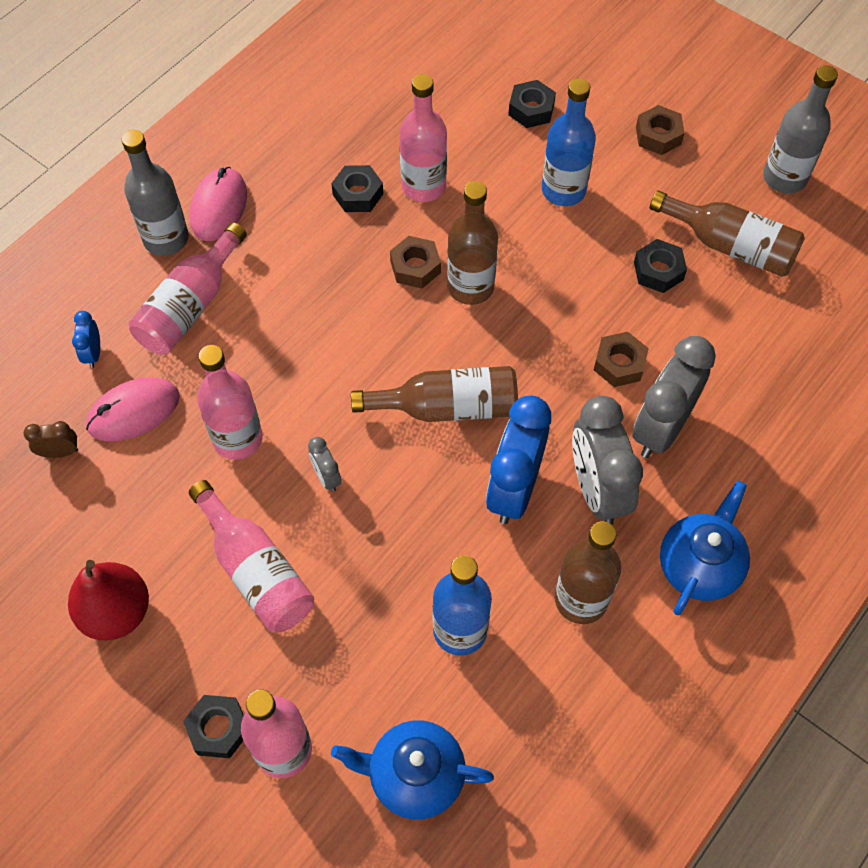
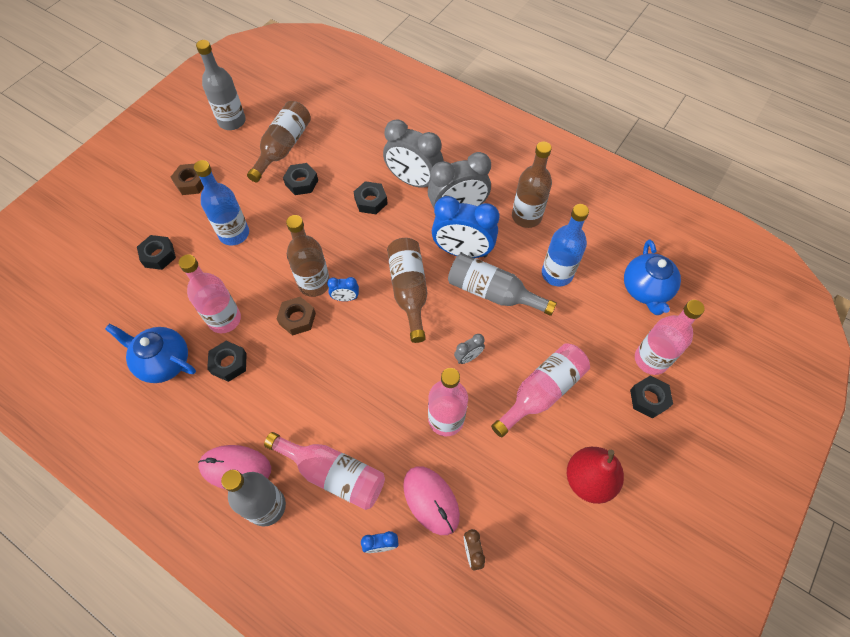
camera: 95 degrees left, 0 degrees up
brown nut [594,332,649,387] -> black nut [354,181,388,214]
blue teapot [660,481,750,615] -> blue teapot moved to [105,324,196,383]
none -> blue clock [327,277,359,301]
none -> grey bottle [448,253,557,316]

